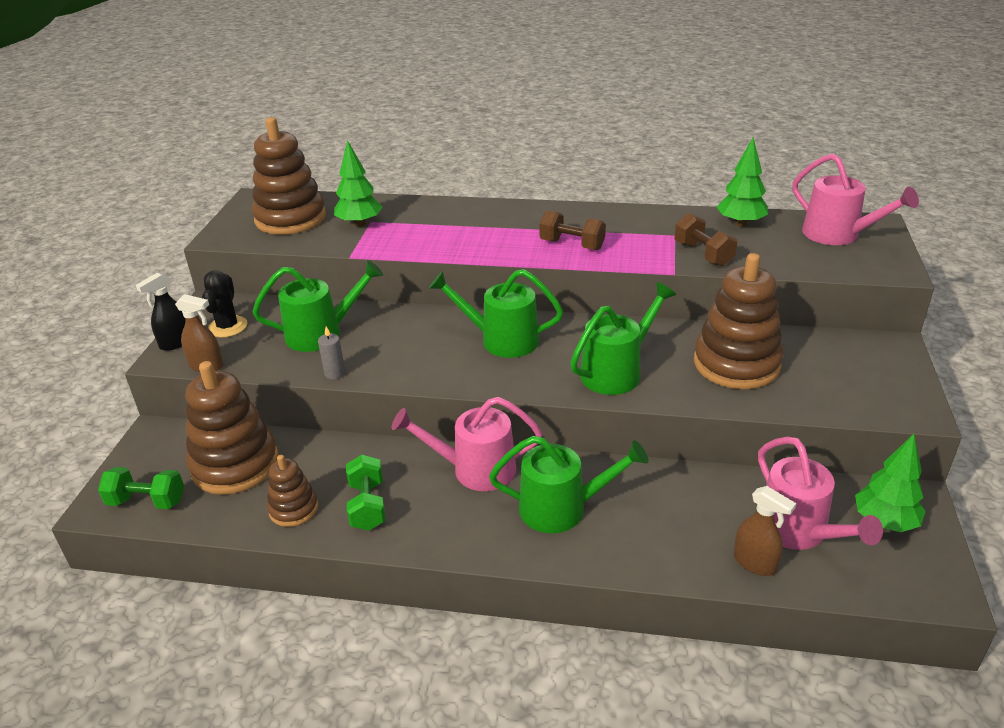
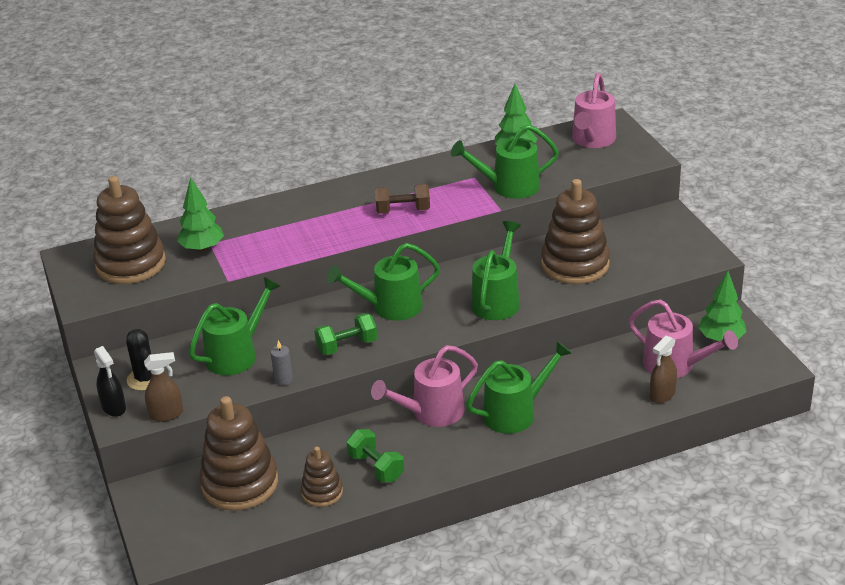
camera: 30 degrees left, 0 degrees up
green dumbbell [98,467,184,509] -> green dumbbell moved to [314,313,377,355]
black spray bottle [136,272,185,351] -> black spray bottle turned 45 degrees counterclockwise [94,346,126,417]
brown dumbbell [675,213,737,266] -> green watering can [451,124,559,199]
brown spray bottle [734,486,796,576] -> brown spray bottle turned 120 degrees clockwise [650,335,677,403]
pink watering can [792,154,919,245] -> pink watering can turned 90 degrees clockwise [572,73,616,148]

